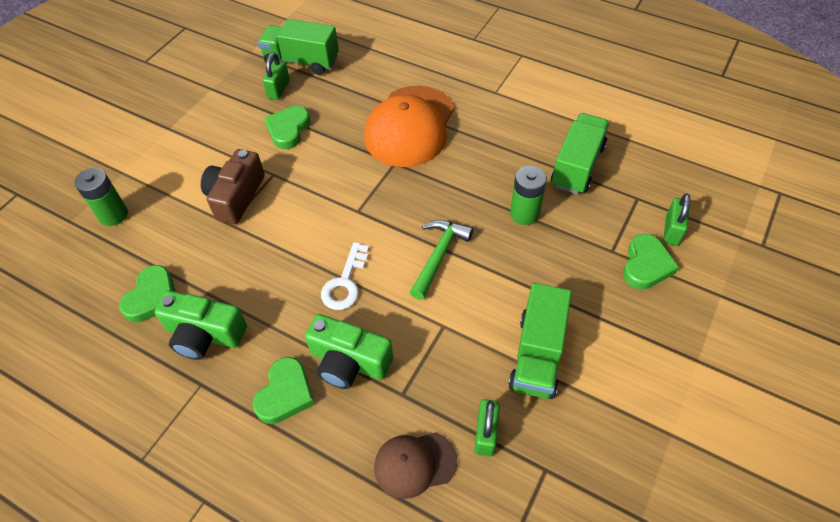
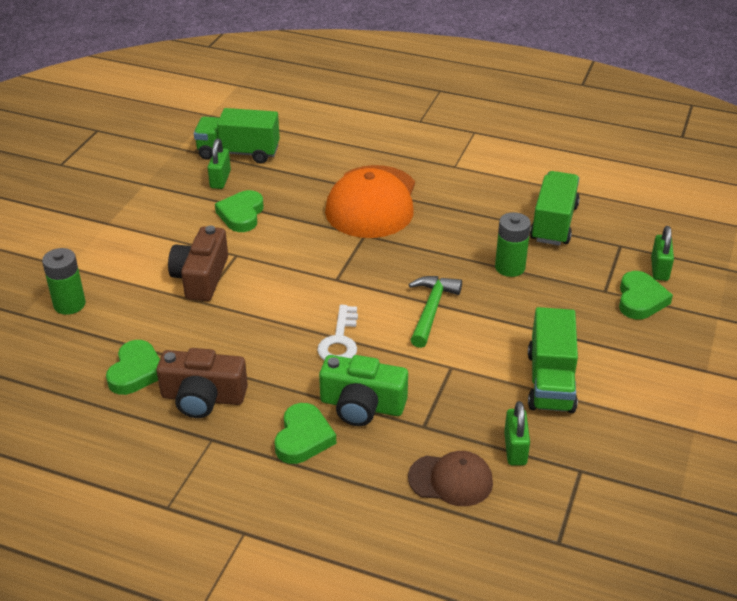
camera: 10 degrees left, 15 degrees down
green camera [155,290,247,360] -> brown camera [156,348,248,418]
brown cap [374,433,457,499] -> brown cap turned 150 degrees counterclockwise [408,451,493,506]

